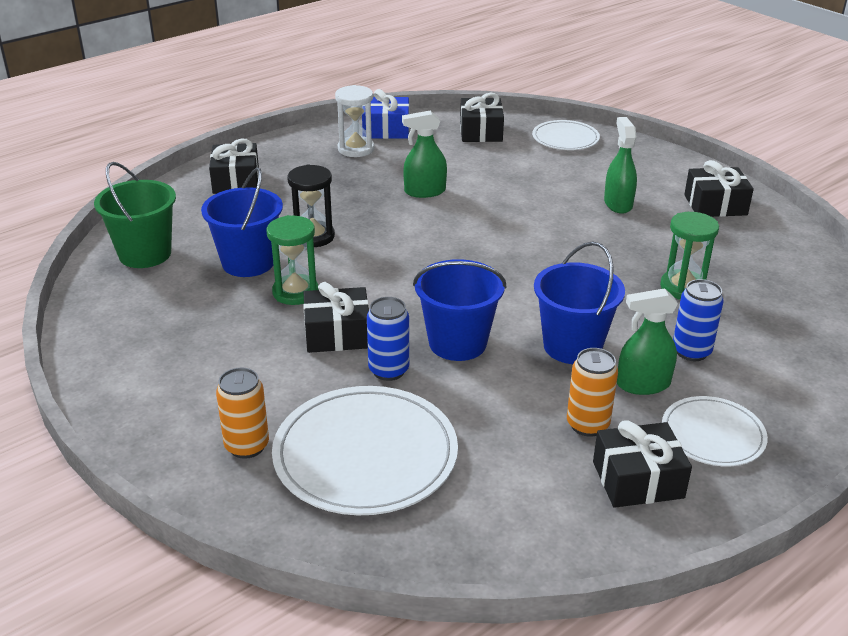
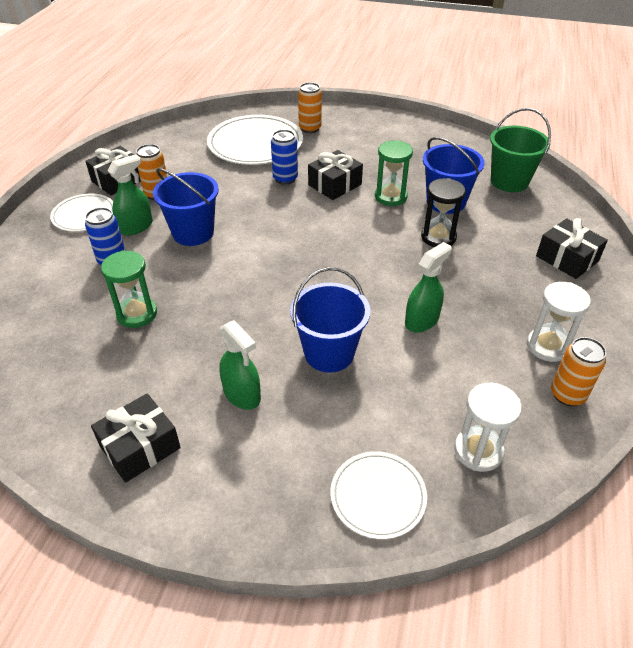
camera: 145 degrees right, 10 degrees up
blue gift [362,89,409,139] -> orange can [551,337,606,406]
blue bucket [413,259,507,361] -> blue bucket moved to [290,267,370,373]
black gift [460,93,504,142] -> white hourglass [454,383,522,472]

